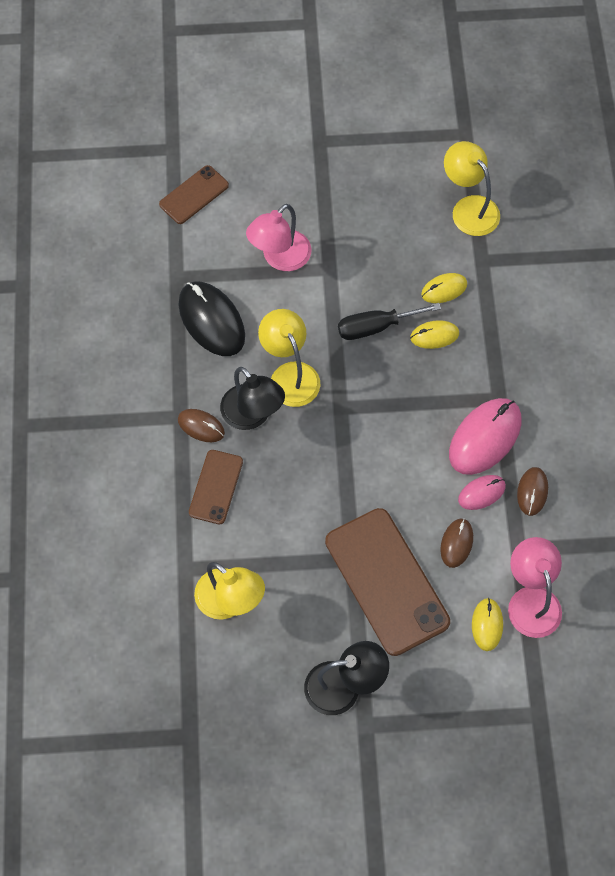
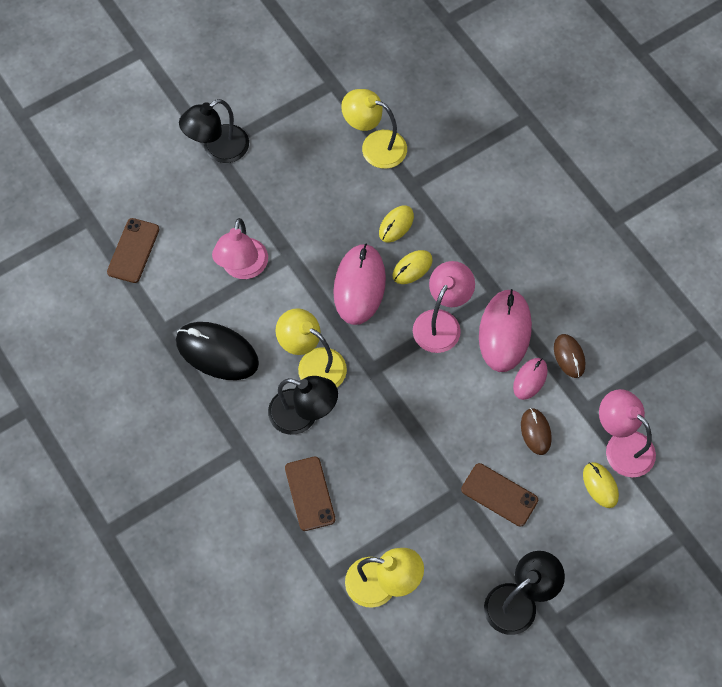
camera: 30 degrees left, 0 degrees up
brown mouse [178,409,225,442] -> none
brown phone [325,508,450,656] -> brown phone [461,463,538,527], size x0.54
black screwdriver [338,303,441,340] -> pink mouse [333,243,386,325]
none -> black lamp [179,99,249,163]
none -> pink lamp [413,261,475,353]

